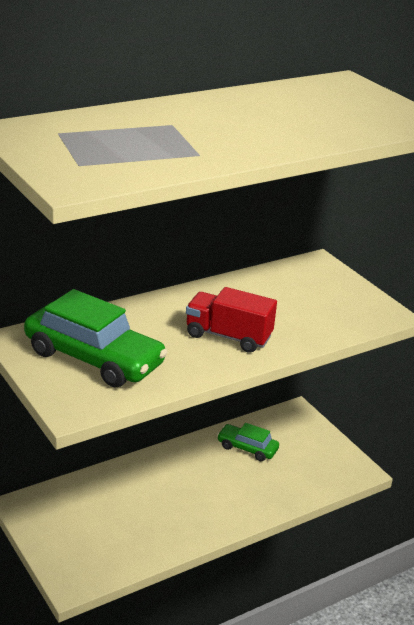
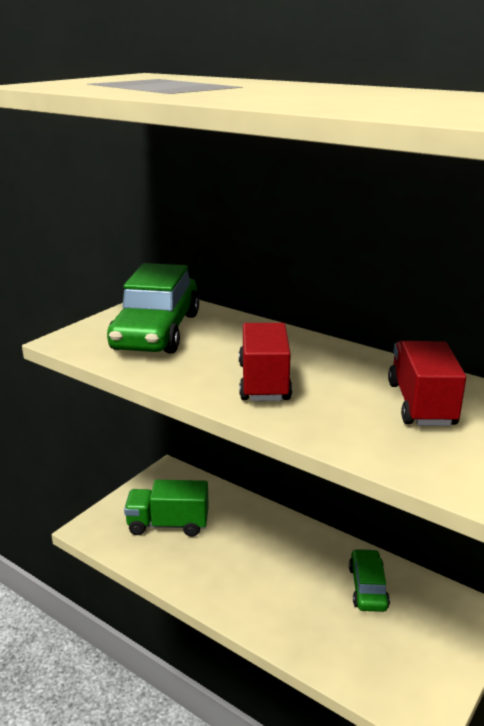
camera: 70 degrees right, 5 degrees down
none -> green truck [124,480,209,537]
none -> red truck [388,341,466,426]

